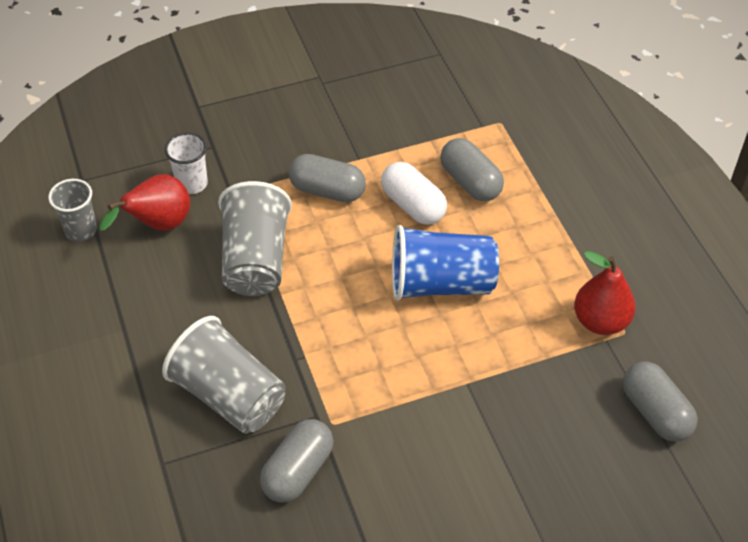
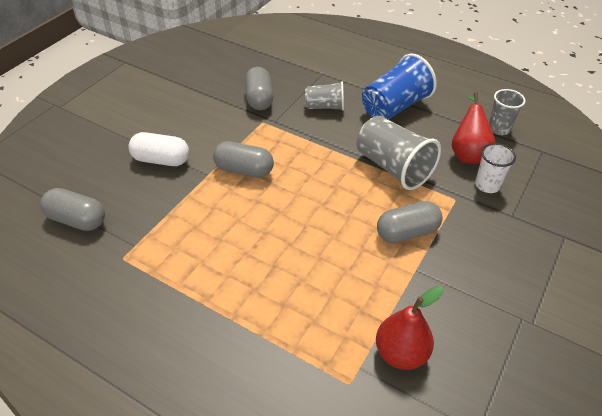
camera: 140 degrees right, 5 degrees down
grey cup [162,316,285,434] -> grey cup [305,81,344,110], size x0.59
white capsule [381,162,447,225] -> white capsule moved to [129,132,189,166]
blue cup [392,225,499,301] -> blue cup moved to [362,54,437,119]
grey capsule [440,138,504,201] -> grey capsule moved to [213,141,274,178]
red pear [574,251,636,335] -> red pear moved to [376,286,443,370]

